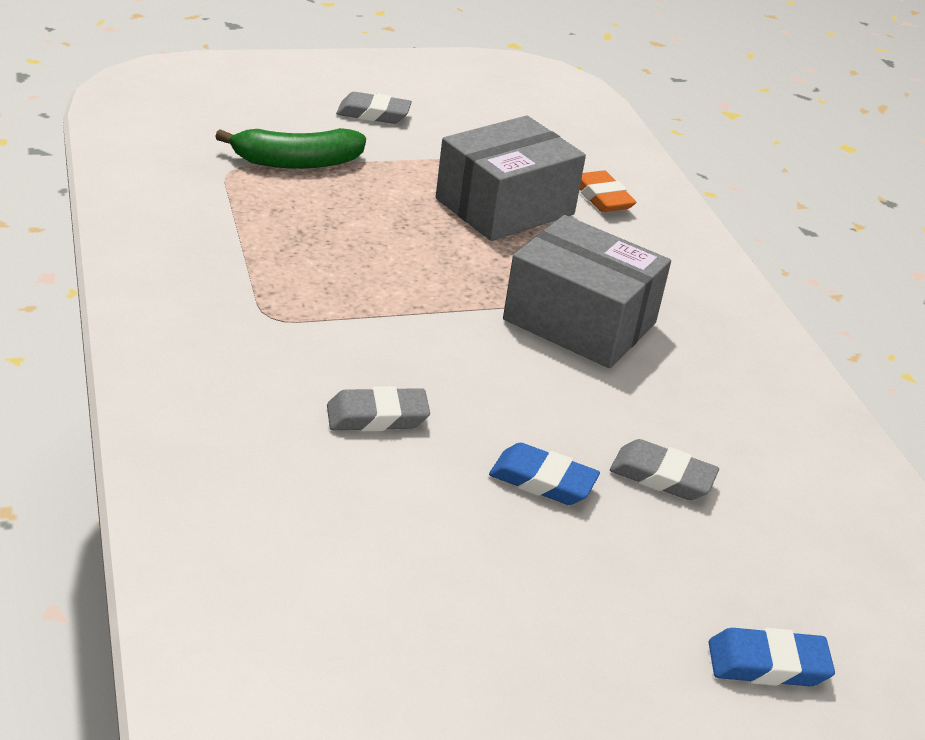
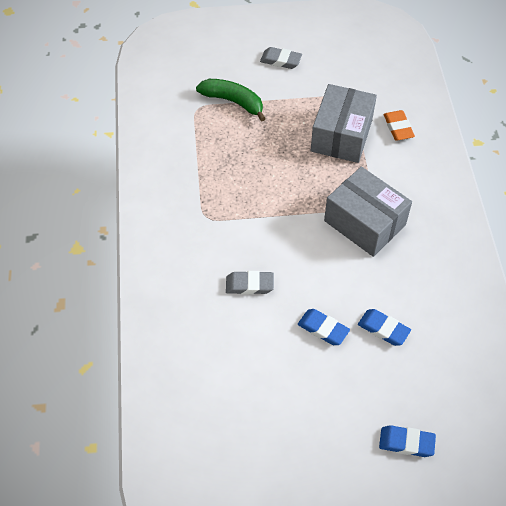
camera: 15 degrees right, 20 degrees up
green banana [215,128,366,169] -> green banana turned 150 degrees counterclockwise [196,79,266,122]
grey box [436,115,586,241] -> grey box turned 45 degrees counterclockwise [311,84,377,163]
grey eraser [610,439,719,500] -> blue eraser [358,309,411,346]

